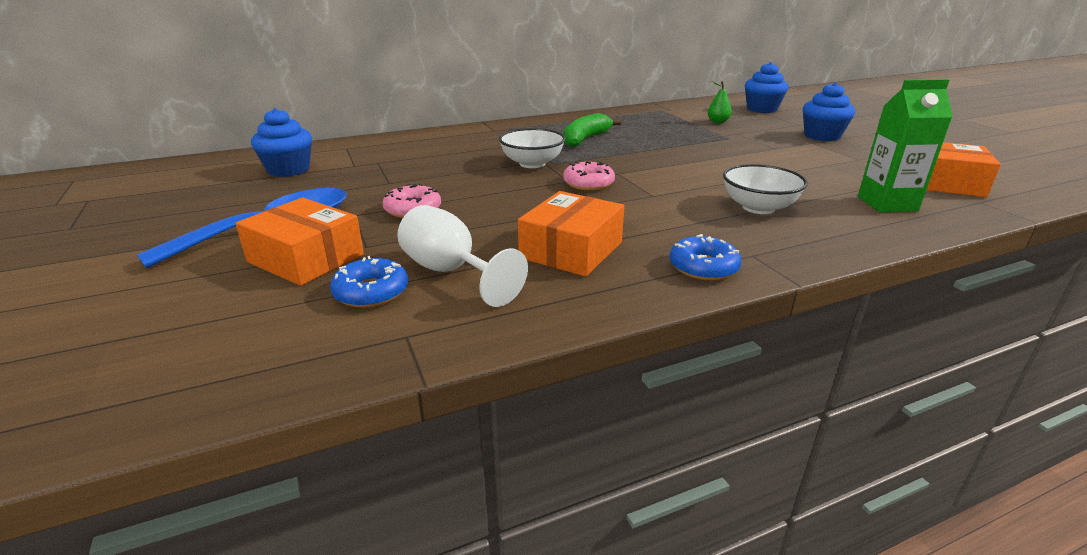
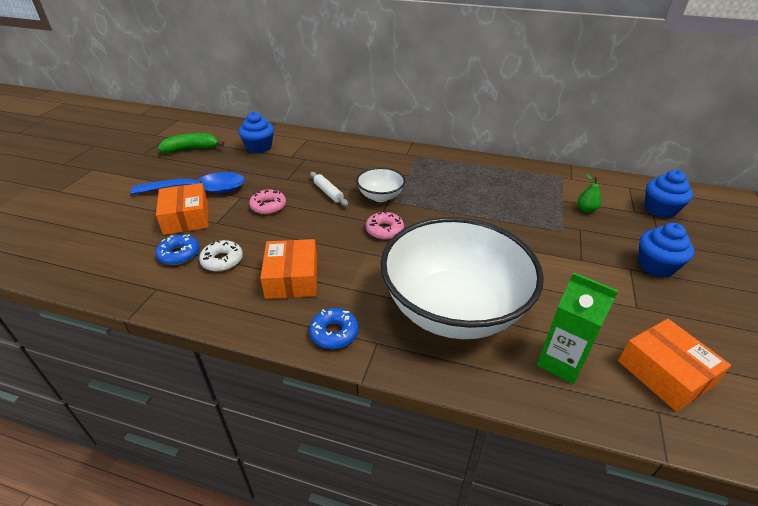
camera: 40 degrees right, 10 degrees up
white goblet [397,205,528,307] -> white donut [199,240,243,272]
orange box [518,191,625,277] -> orange box turned 75 degrees counterclockwise [260,239,317,299]
green banana [563,113,622,147] -> green banana moved to [158,133,224,153]
white bowl [723,164,808,214] -> white bowl [380,217,544,339], size x2.31
none -> white rolling pin [310,172,348,206]

